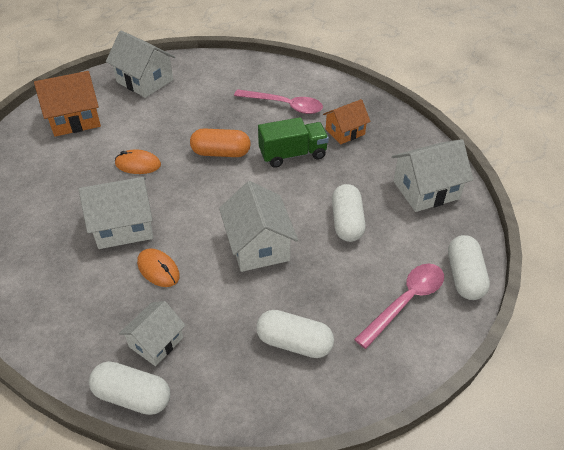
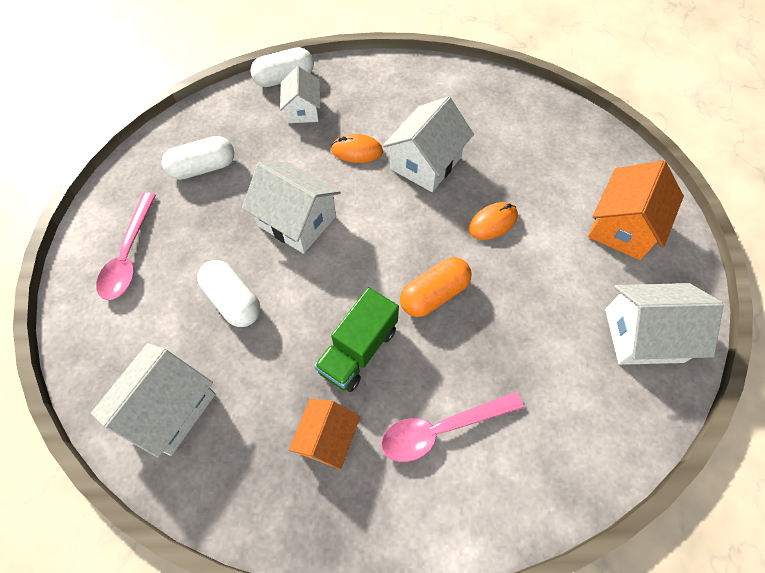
camera: 140 degrees right, 15 degrees up
white capsule [448,235,490,300] -> none

